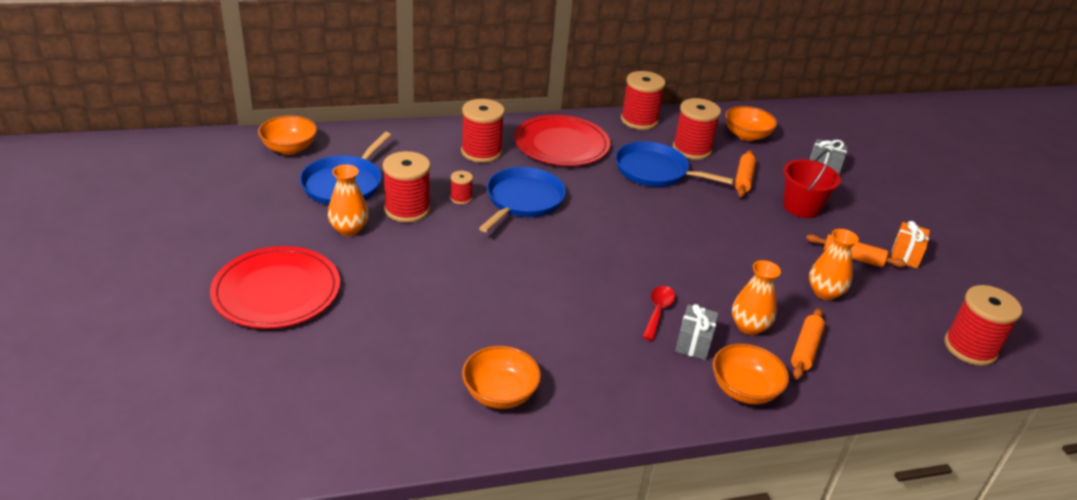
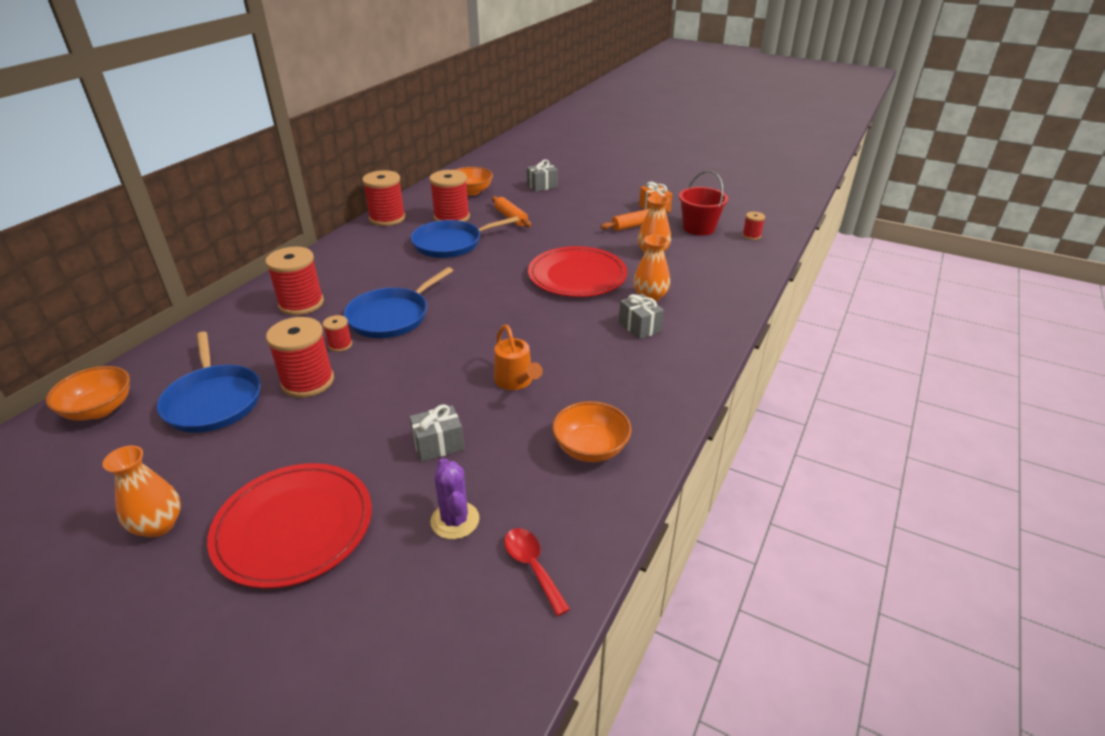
camera: 45 degrees left, 0 degrees up
orange vase [328,165,369,236] -> orange vase moved to [102,446,181,538]
blue pan [479,167,566,232] -> blue pan turned 120 degrees counterclockwise [344,267,453,338]
red plate [514,115,610,166] -> red plate moved to [528,246,627,297]
red spoon [643,286,676,341] -> red spoon moved to [504,528,570,616]
orange bowl [712,343,789,404] -> none
red bucket [783,149,841,218] -> red bucket moved to [679,170,728,236]
orange rolling pin [791,308,825,379] -> none
red spool [945,285,1022,366] -> red spool [742,212,765,240], size x0.49
none -> grey gift [409,404,464,462]
none -> purple cactus [430,458,479,539]
none -> orange watering can [494,325,543,390]

